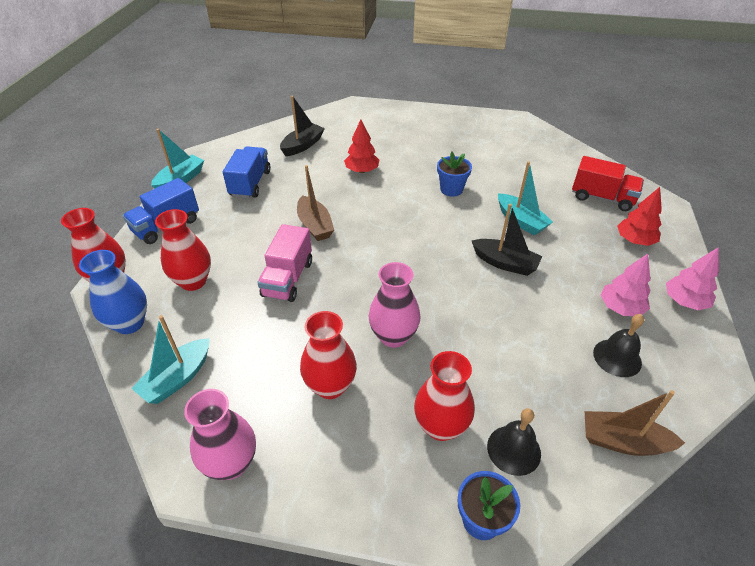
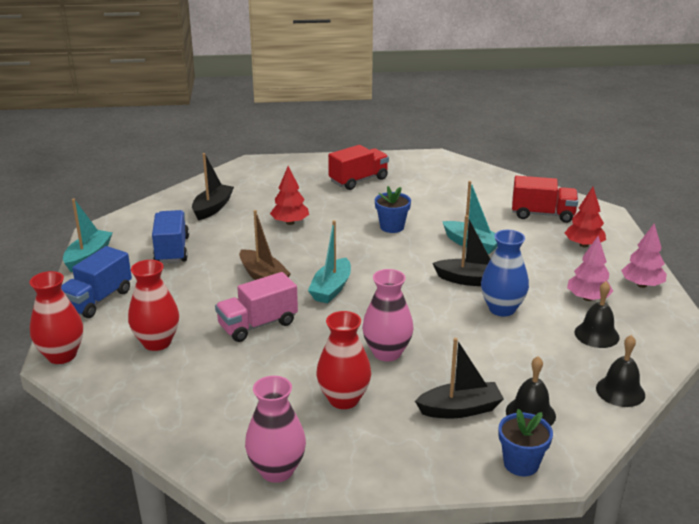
camera: 15 degrees left, 15 degrees down
blue vase [79,250,147,334] -> blue vase moved to [481,230,529,317]
turquoise boat [131,315,210,404] -> turquoise boat moved to [308,220,351,303]
pink truck [258,224,312,302] -> pink truck turned 60 degrees clockwise [215,272,298,342]
red vase [414,351,475,441] -> black boat [415,338,504,418]
brown boat [585,390,685,456] -> black bell [596,335,645,407]
none -> red truck [328,145,389,190]

